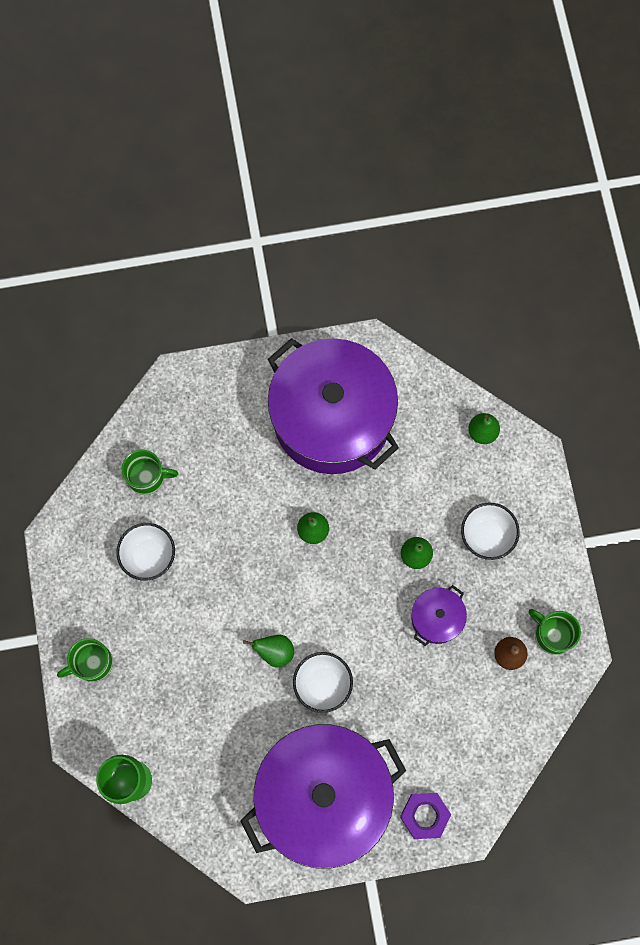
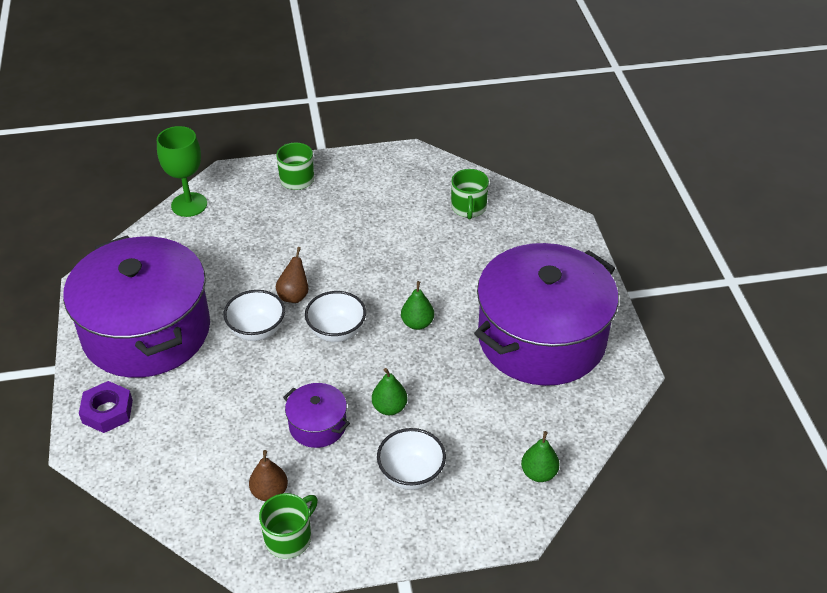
camera: 90 degrees right, 30 degrees down
white bowl [116,523,175,581] -> white bowl moved to [305,291,366,342]
green pear [243,635,294,668] -> brown pear [276,247,309,303]

